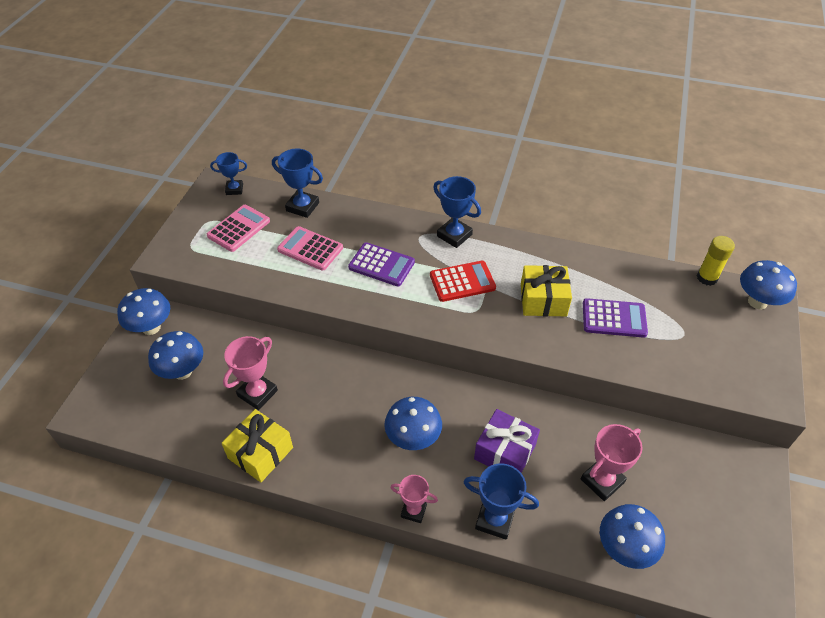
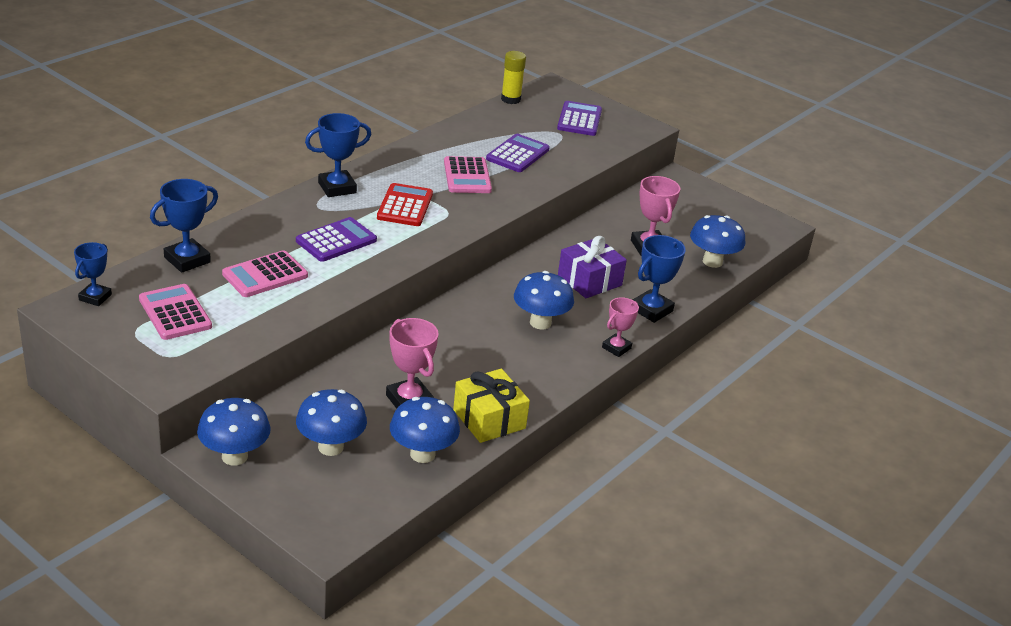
camera: 70 degrees left, 15 degrees down
yellow gift [521,265,572,316] -> pink calculator [444,156,492,193]
blue mushroom [740,260,797,309] -> blue mushroom moved to [390,397,460,463]
none -> purple calculator [557,101,602,136]

